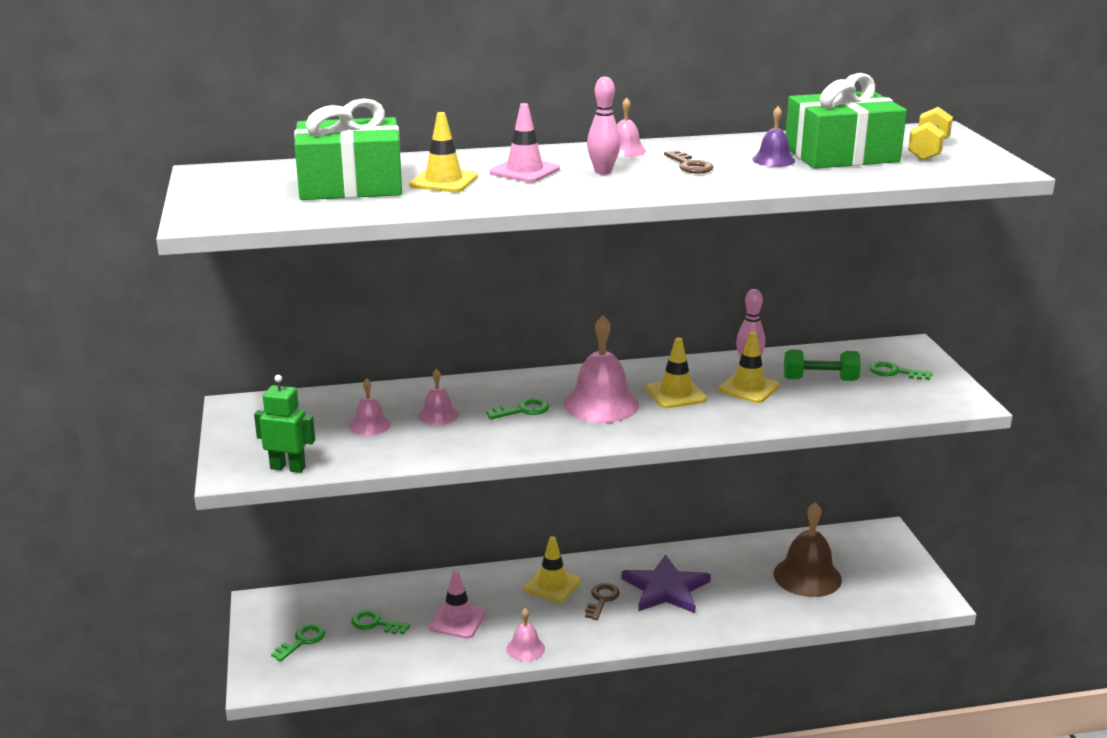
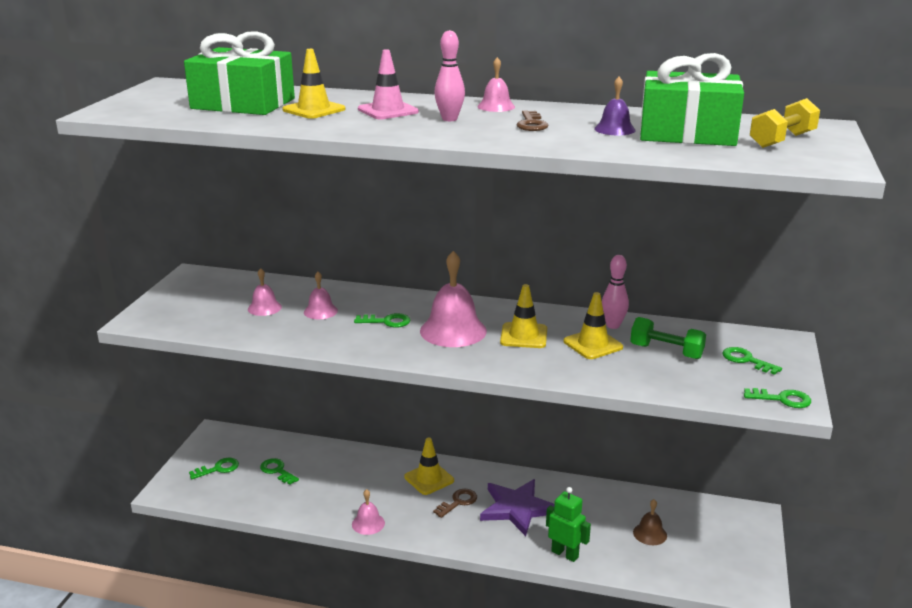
camera: 25 degrees right, 0 degrees up
green robot [254,375,315,473] -> green robot moved to [546,487,591,562]
pink traffic cone [429,570,486,639] -> none
brown bell [774,502,842,597] -> brown bell [633,499,667,545], size x0.53
none -> green key [744,388,811,408]

